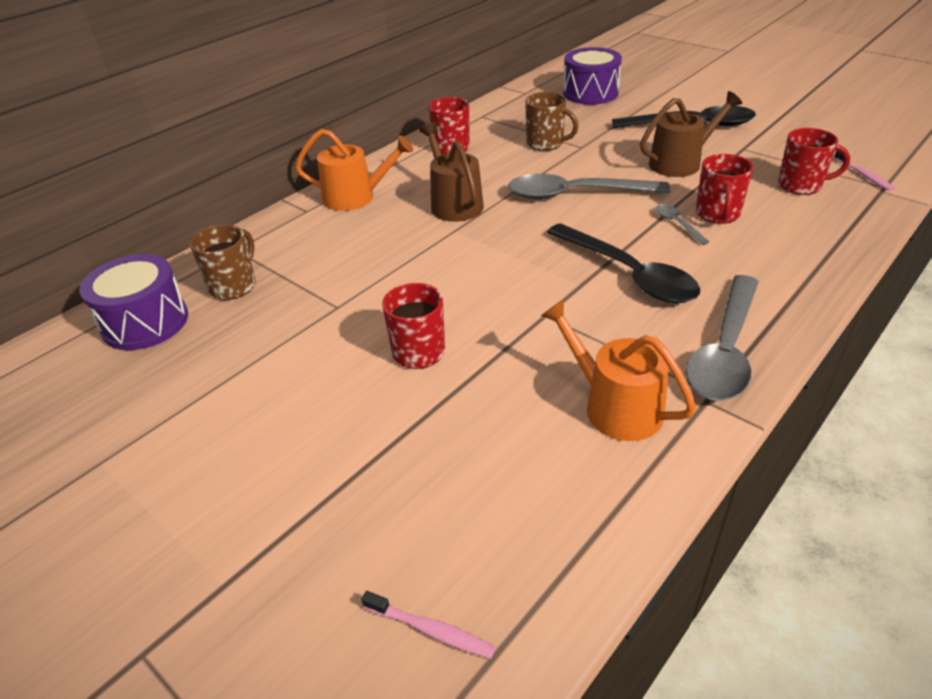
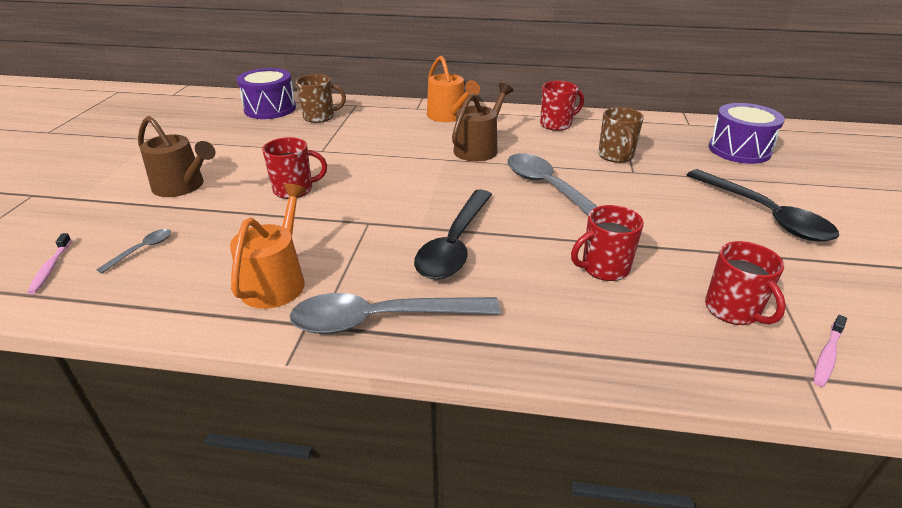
camera: 55 degrees right, 5 degrees down
brown watering can [640,91,742,177] -> brown watering can moved to [138,116,215,197]
grey spoon [656,204,709,245] -> grey spoon moved to [96,229,171,273]

